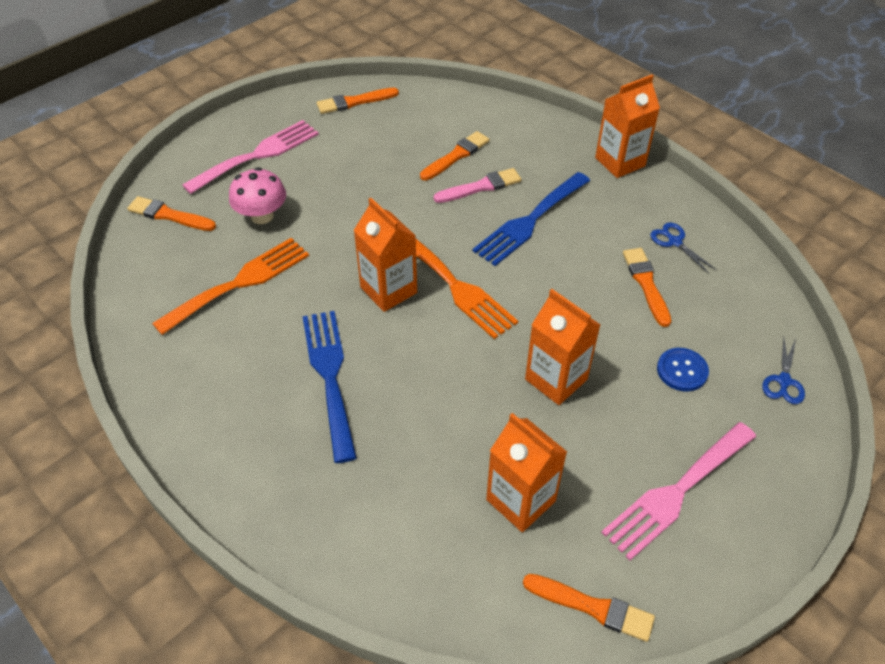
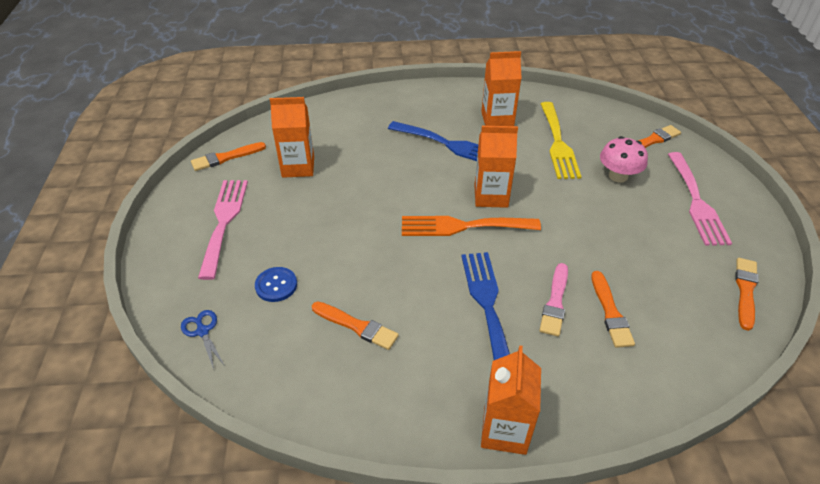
camera: 130 degrees right, 5 degrees down
orange fork [152,238,309,335] -> yellow fork [541,102,581,179]
orange carton [525,289,600,405] -> orange carton moved to [481,51,522,126]
blue scissors [651,223,717,274] -> none

